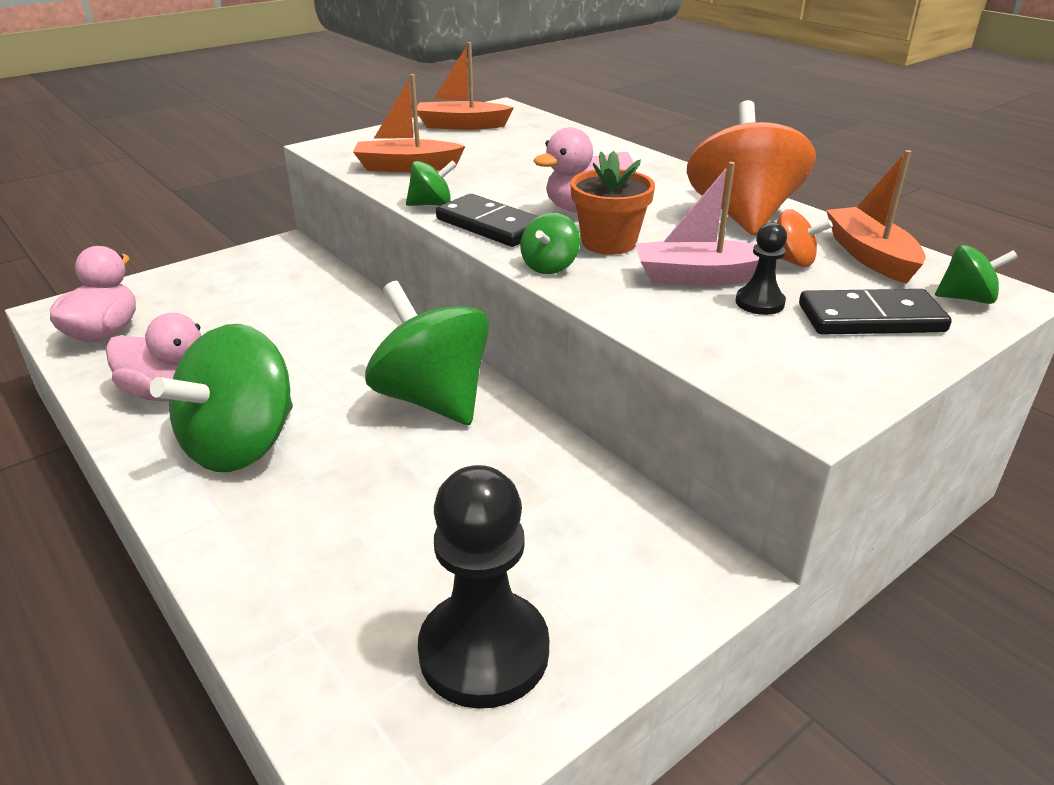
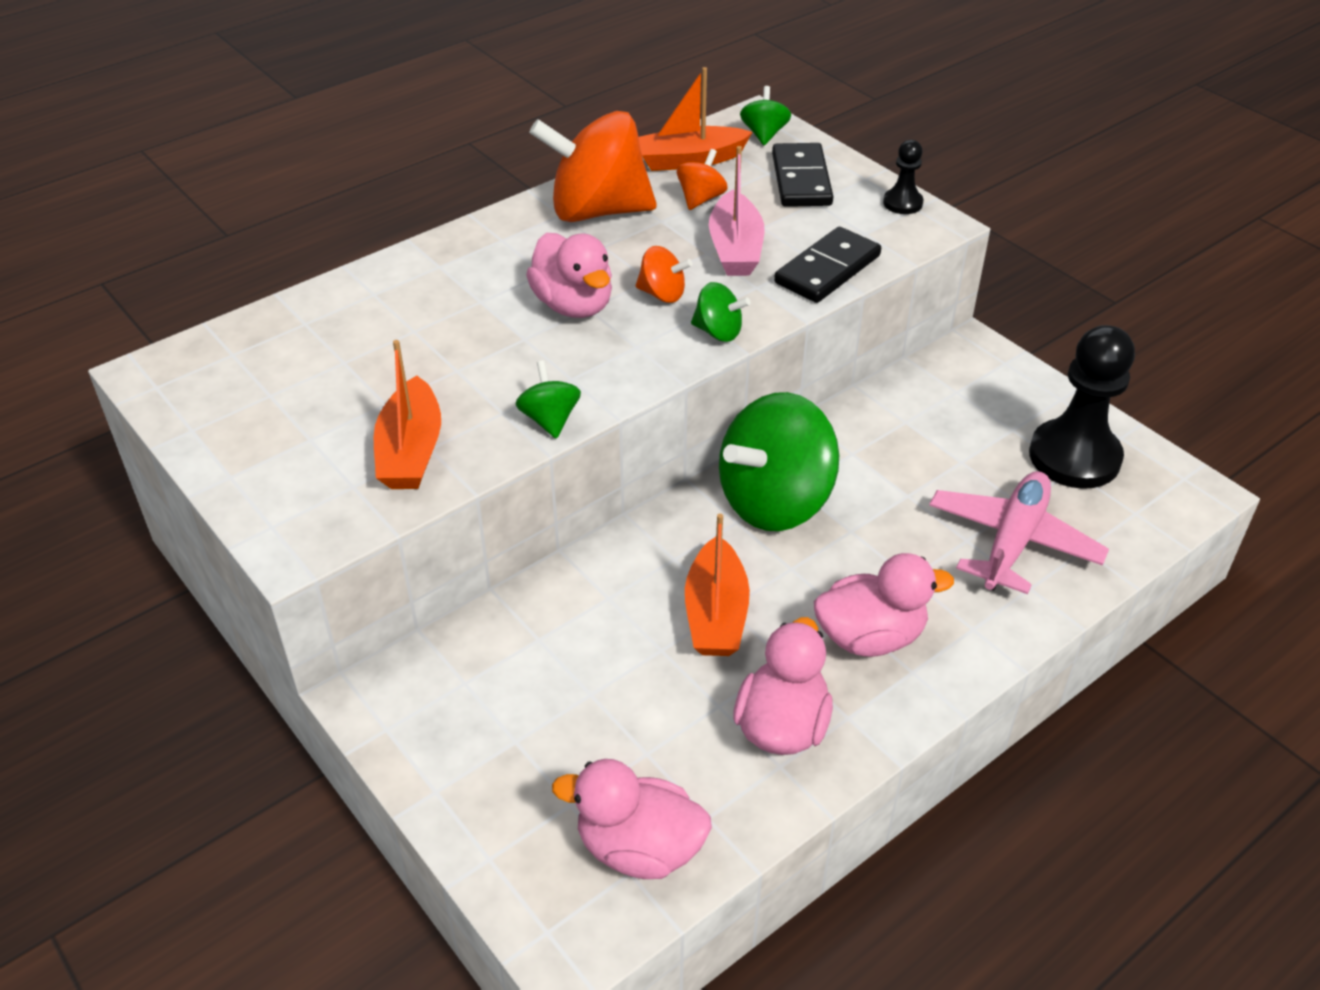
camera: 90 degrees left, 10 degrees up
green spinning top [150,324,293,472] -> pink duck [814,553,954,657]
orange boat [417,42,514,130] -> orange boat moved to [685,514,750,656]
black domino [436,194,538,247] -> black domino moved to [774,227,881,303]
orange flower pot [570,150,655,255] -> orange spinning top [636,246,692,303]
black pawn [736,222,787,315] -> black pawn moved to [883,140,923,214]
none -> pink plane [929,471,1109,594]

